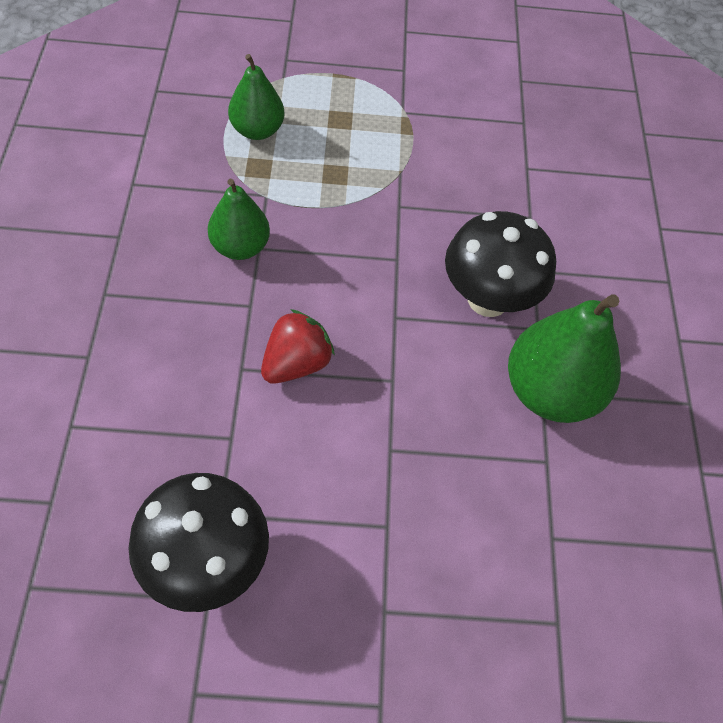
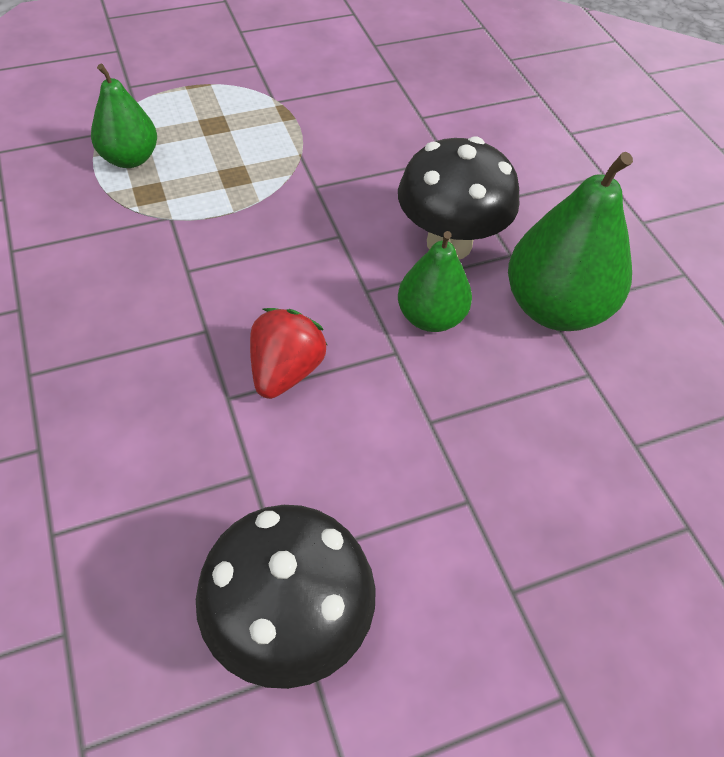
camera: 20 degrees left, 5 degrees down
green pear [208,179,270,260] -> green pear moved to [398,231,472,332]

